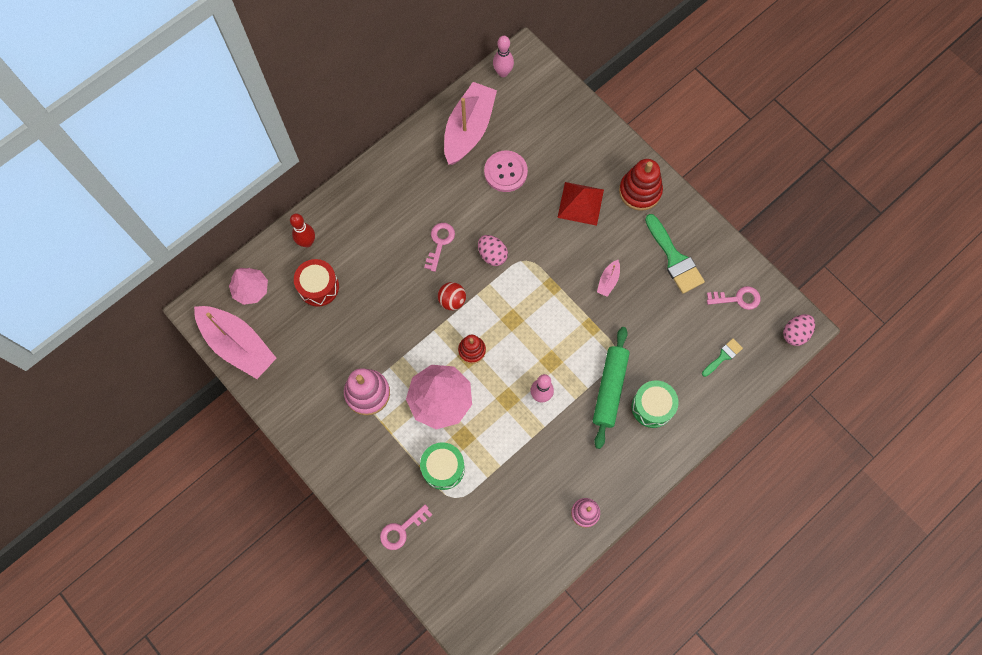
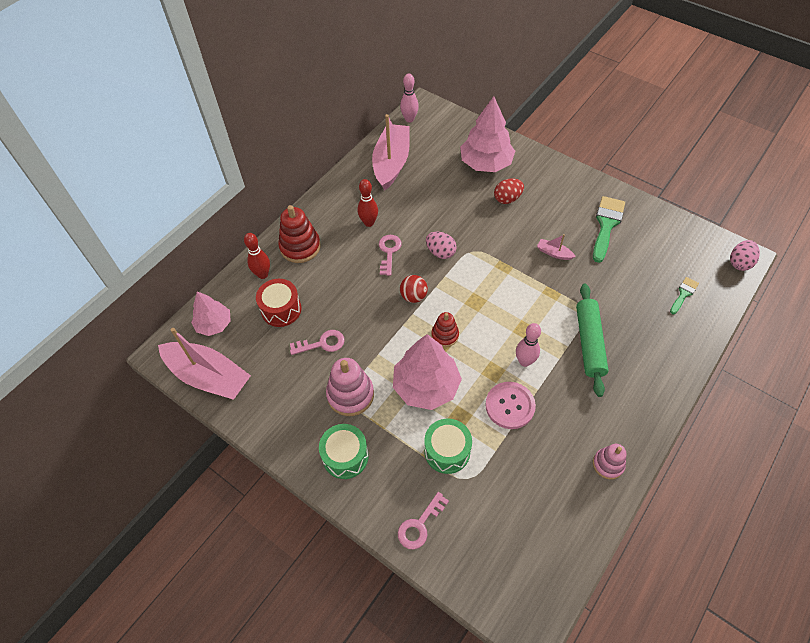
camera: 10 degrees left, 15 degrees down
pink button [484,150,528,192] -> pink button moved to [485,382,536,429]
red pyramid [557,182,604,226] -> red egg [494,178,524,204]
pink boat [597,260,620,297] -> pink boat turned 105 degrees clockwise [537,234,576,260]
red stacking toy [619,159,663,211] -> red stacking toy moved to [278,205,321,263]
green drum [632,380,679,428] -> green drum moved to [319,424,369,479]
green brush [645,214,705,294] -> green brush turned 120 degrees counterclockwise [593,196,625,263]
pink key [707,286,761,310] -> pink key moved to [290,330,345,355]
none -> red bowling pin [358,179,378,227]
none -> pink tree [460,96,515,172]

